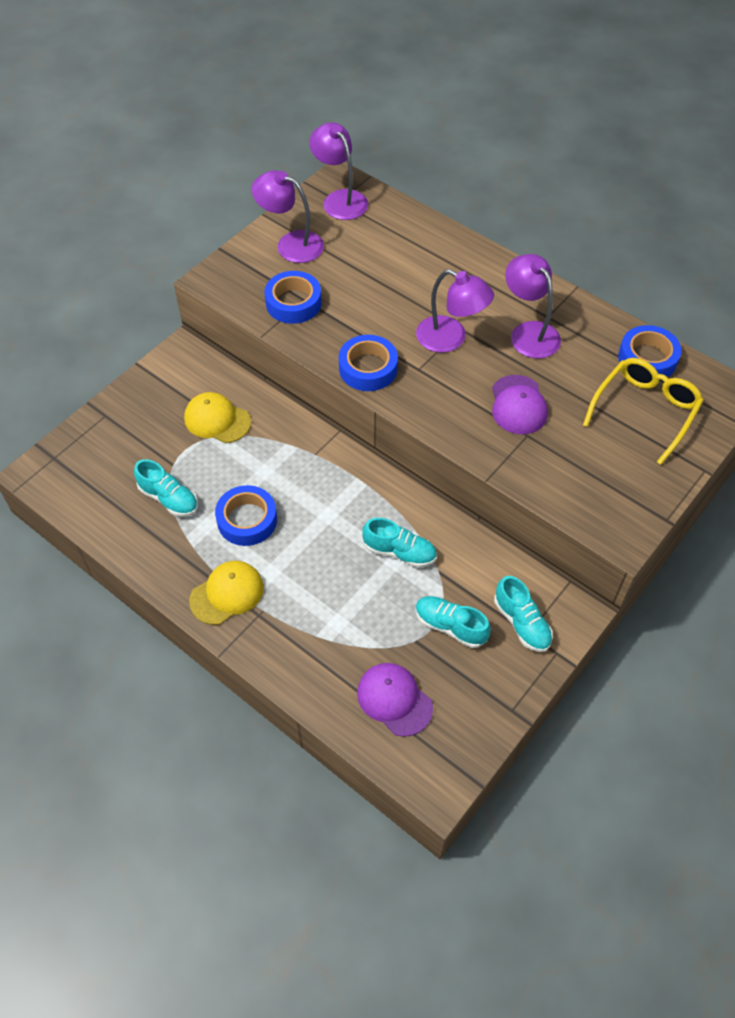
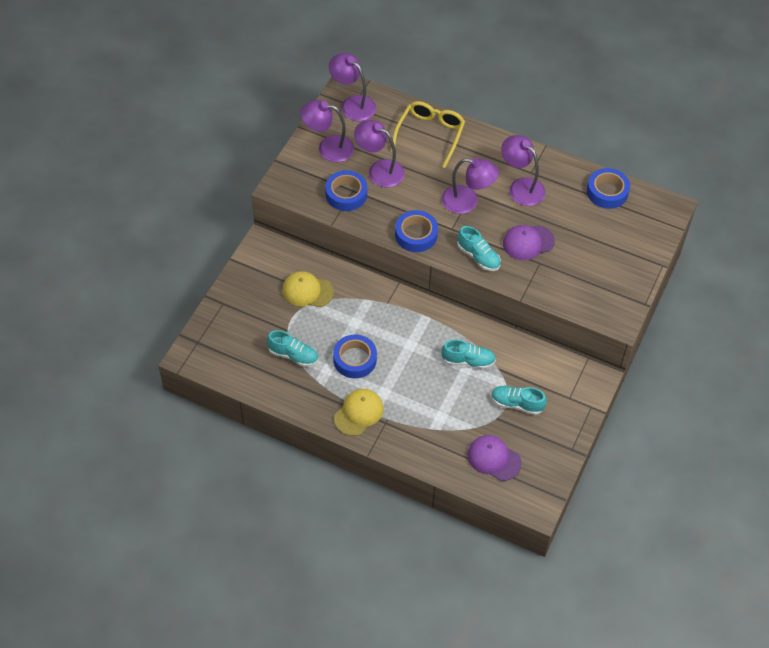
camera: 15 degrees left, 0 degrees up
purple cap [492,375,548,434] -> purple cap turned 90 degrees clockwise [503,225,555,260]
turquoise shoe [494,576,553,652] -> turquoise shoe moved to [457,226,501,271]
yellow glasses [583,358,704,465] -> yellow glasses moved to [391,101,465,168]
none -> purple lamp [354,120,405,188]

